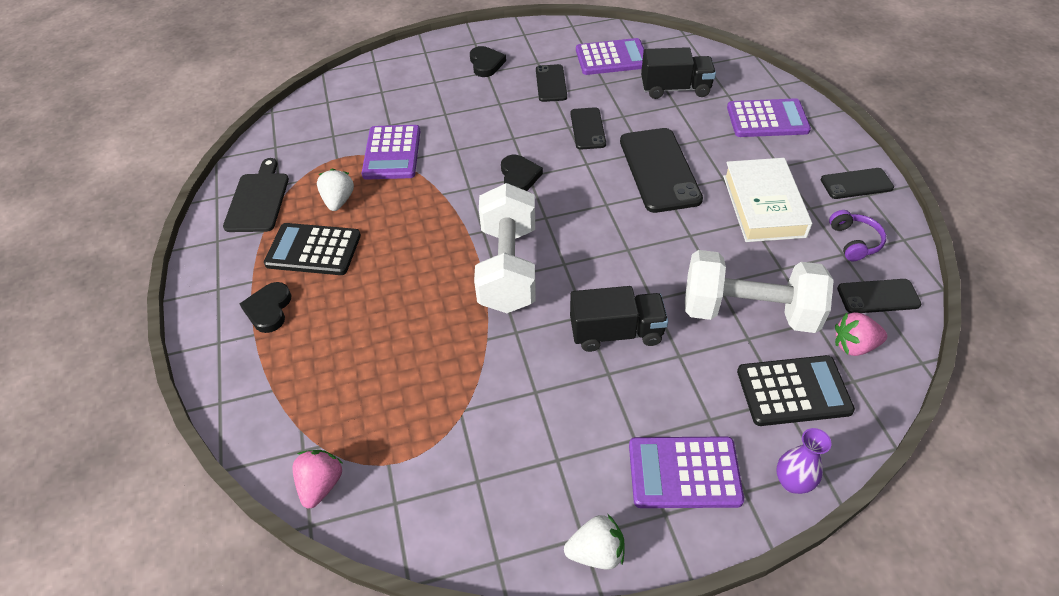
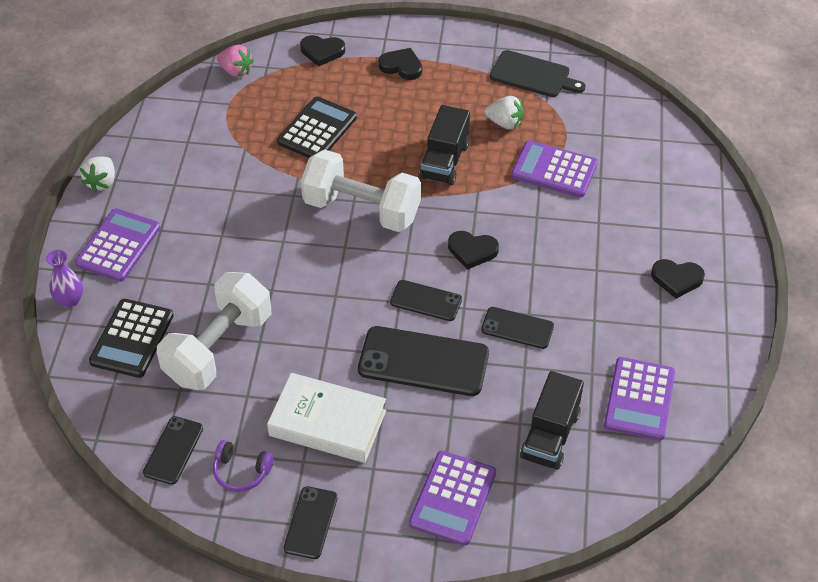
camera: 110 degrees right, 0 degrees up
black calculator [264,223,361,275] -> black calculator moved to [277,97,357,158]
black phone [536,64,567,102] -> black phone moved to [390,280,462,321]
black truck [570,286,668,352] -> black truck moved to [419,105,470,185]
pink strawberry [835,312,887,356] -> none
none -> black heart [300,35,345,67]

